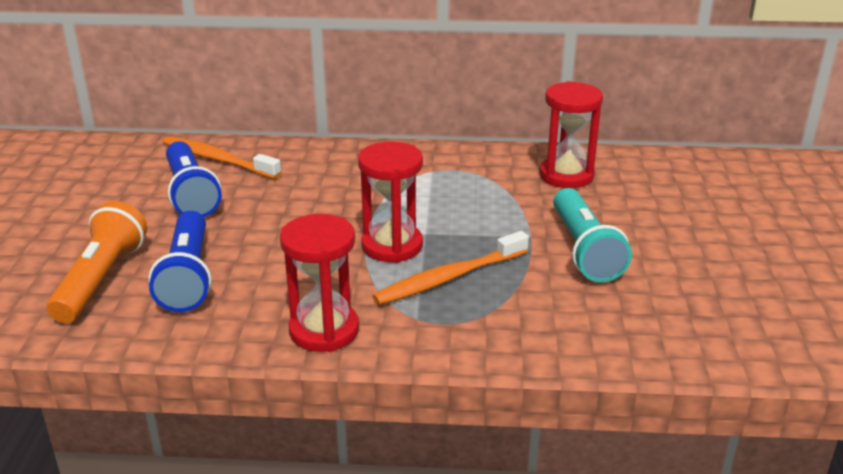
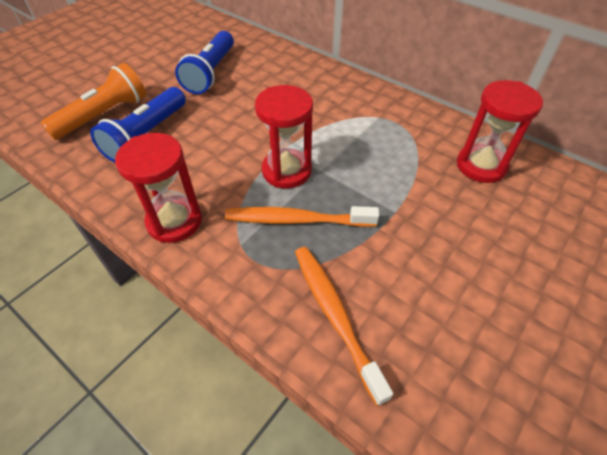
camera: 35 degrees right, 20 degrees up
orange toothbrush [163,136,282,179] -> orange toothbrush moved to [295,247,393,406]
turquoise flashlight [553,188,632,282] -> none

